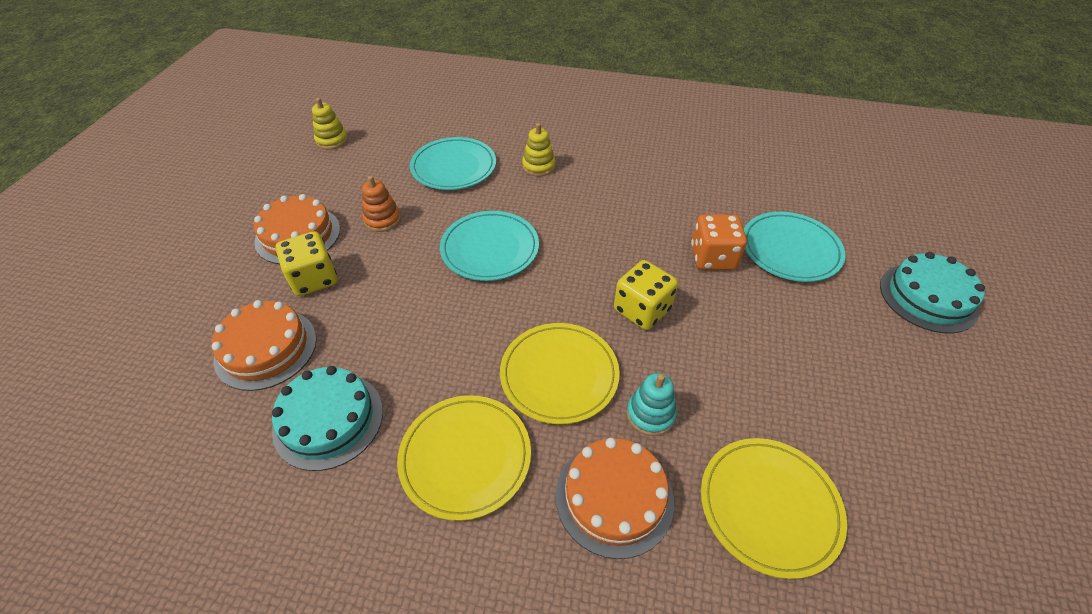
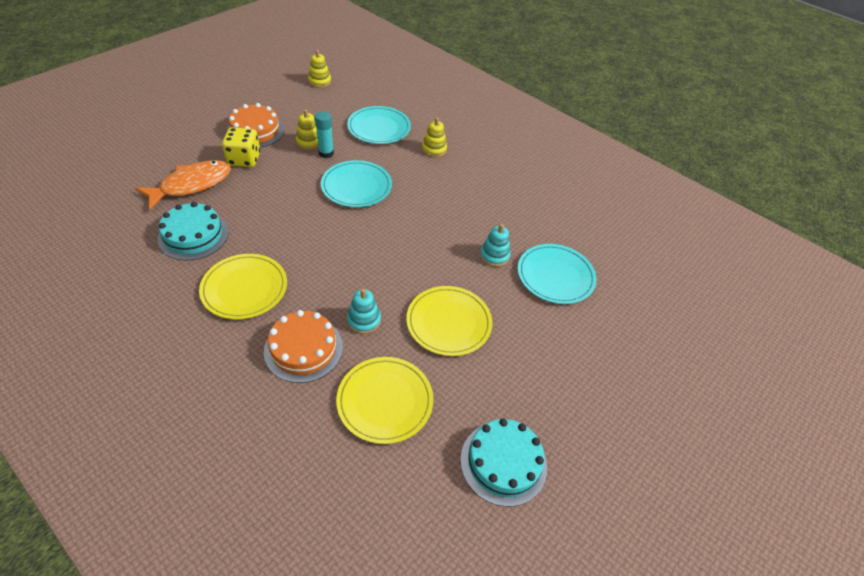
camera: 25 degrees right, 0 degrees up
orange cake [212,300,317,391] -> orange fish [135,160,231,210]
orange stacking toy [362,176,401,232] -> yellow stacking toy [296,109,318,150]
yellow plate [500,323,620,424] -> yellow plate moved to [406,286,492,356]
yellow dice [614,260,678,330] -> none
orange dice [691,214,747,270] -> turquoise stacking toy [480,224,510,267]
turquoise cake [880,252,985,333] -> turquoise cake moved to [460,419,547,507]
none -> turquoise glue stick [315,111,334,158]

